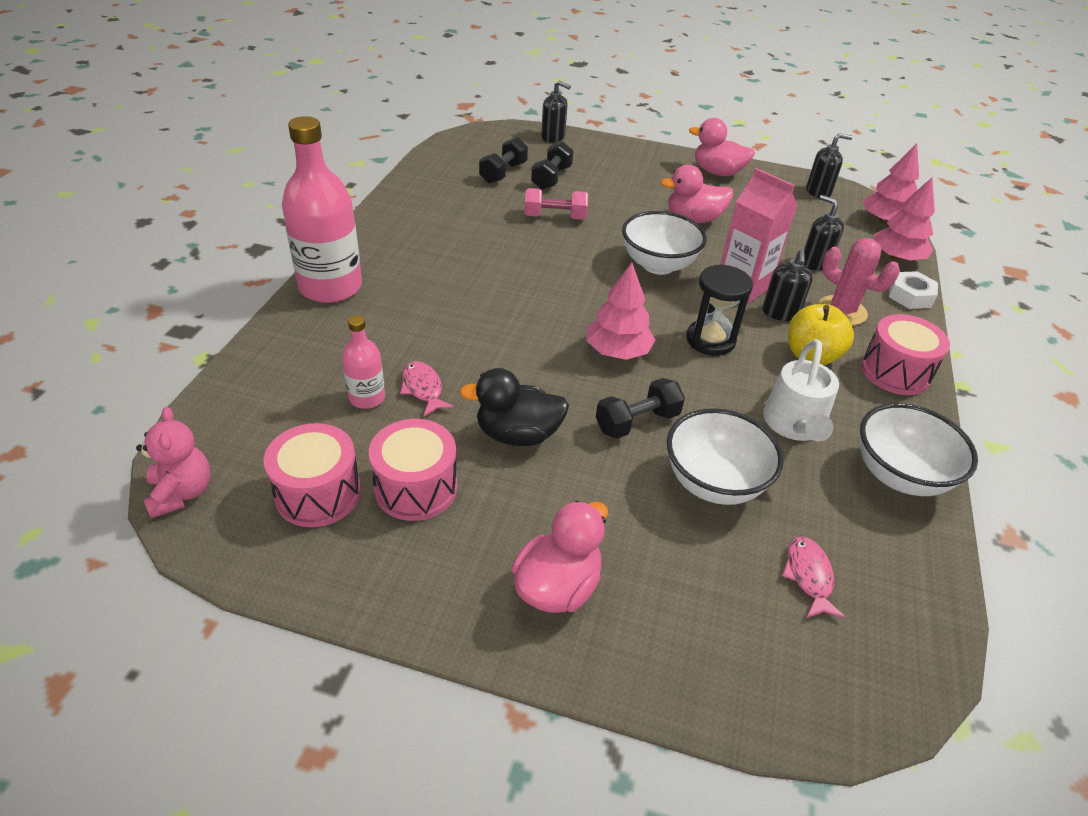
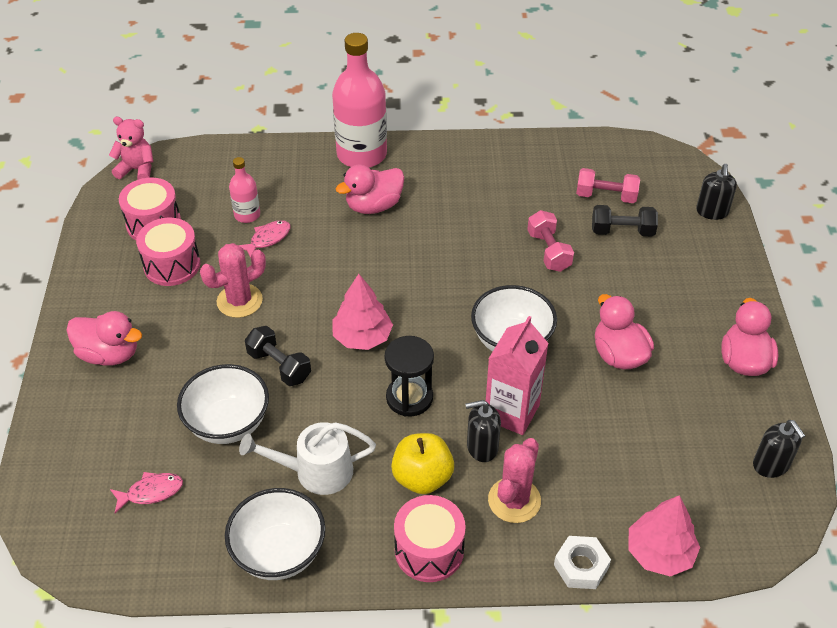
camera: 75 degrees right, 5 degrees up
pink teddy bear [136,407,211,518] -> pink teddy bear turned 135 degrees counterclockwise [109,117,154,180]
black duck [459,368,569,446] -> pink cactus [200,243,266,318]
black dumbbell [479,137,528,183] -> pink dumbbell [576,168,640,203]
black soap dispenser [804,195,844,270] -> none
pink tree [862,143,919,224] -> none
none -> pink duck [335,165,404,214]

